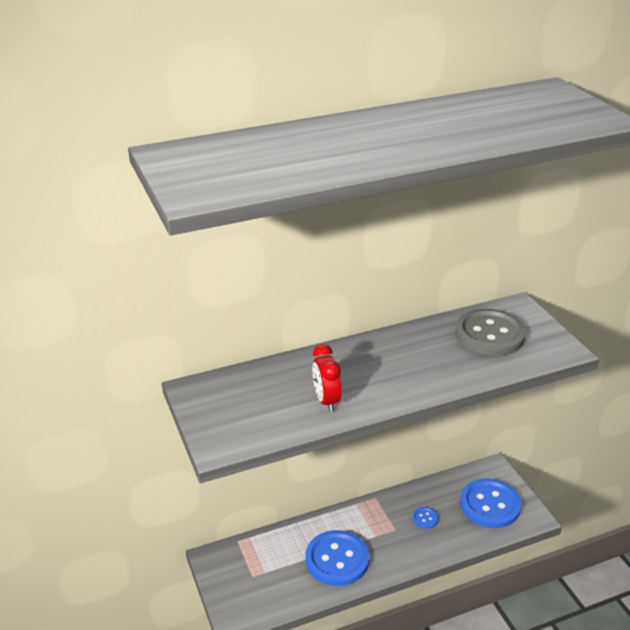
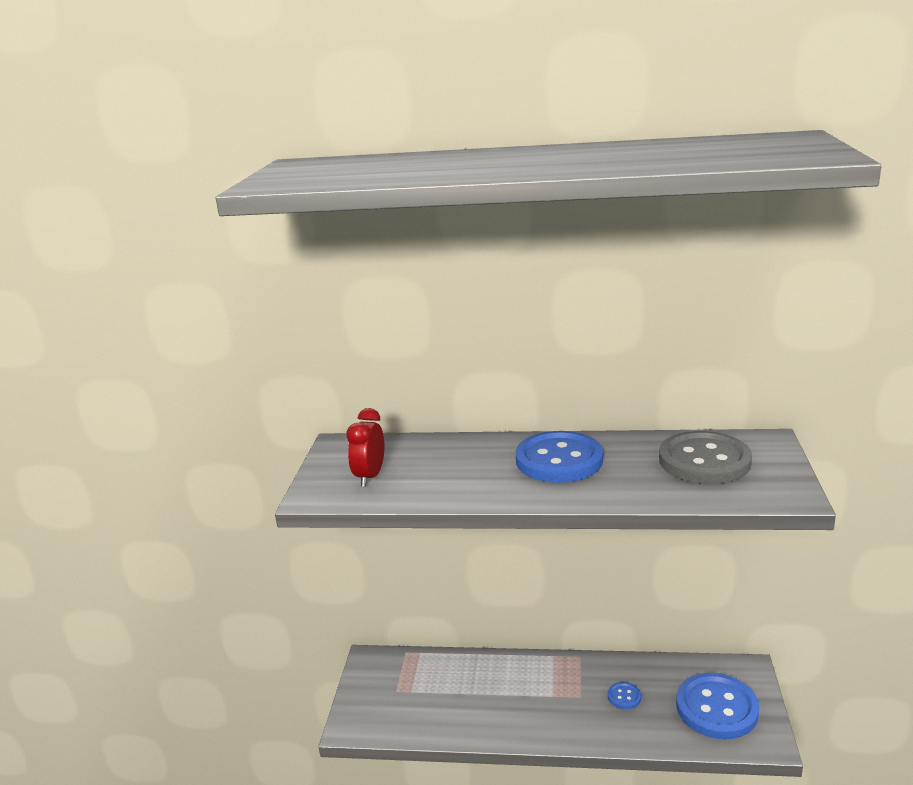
camera: 30 degrees right, 10 degrees down
blue button [305,530,369,586] -> blue button moved to [516,431,603,483]
red clock [312,344,342,412] -> red clock moved to [346,408,384,487]

